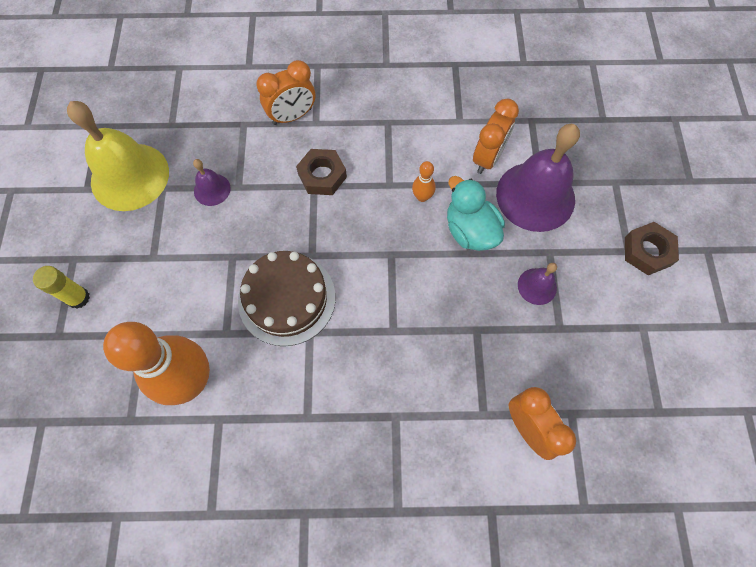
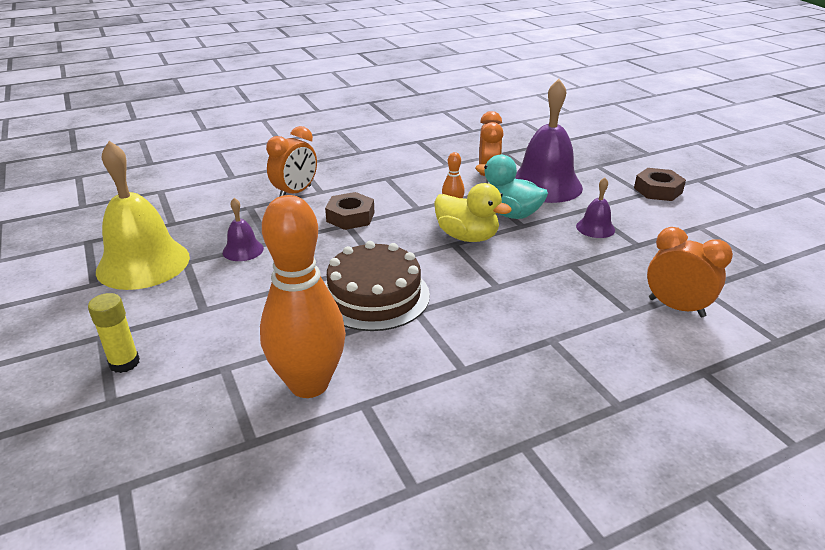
camera: 25 degrees left, 35 degrees down
none -> yellow duck [434,183,512,242]

